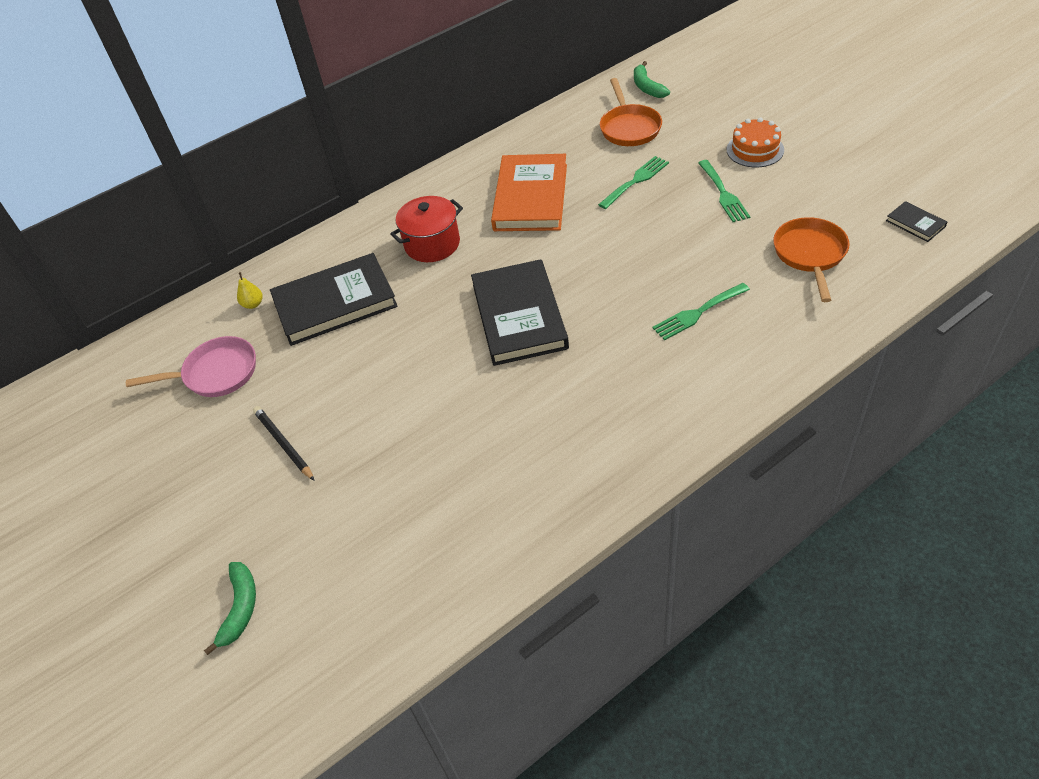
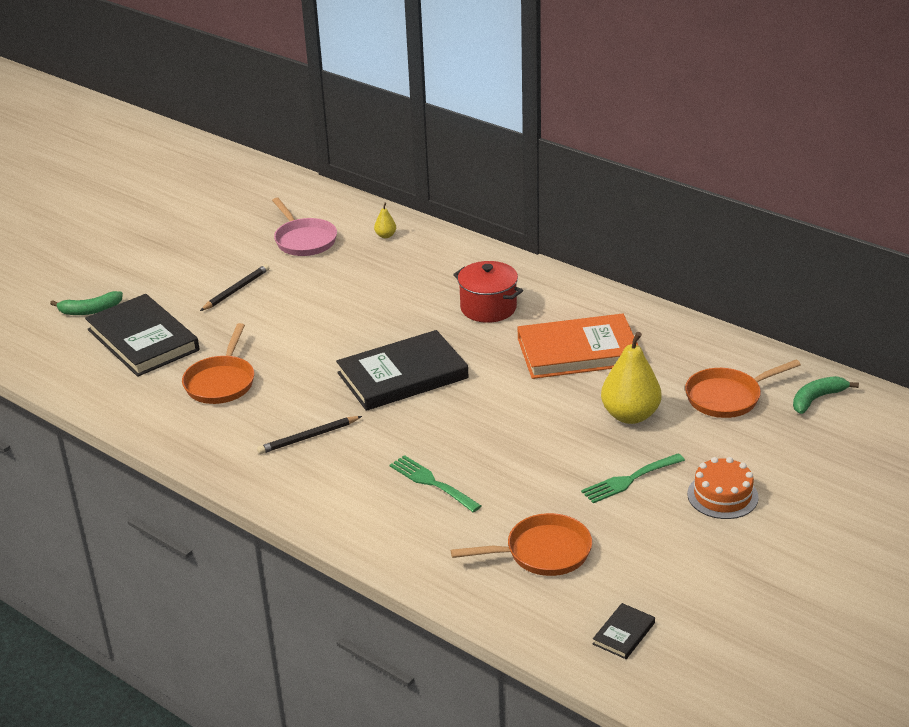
camera: 70 degrees right, 15 degrees down
black book [270,253,398,346] -> black book moved to [85,294,200,377]
green fork [598,156,669,209] -> yellow pear [601,332,662,424]
none -> orange pan [182,323,254,404]
none -> black pencil [257,416,362,454]

